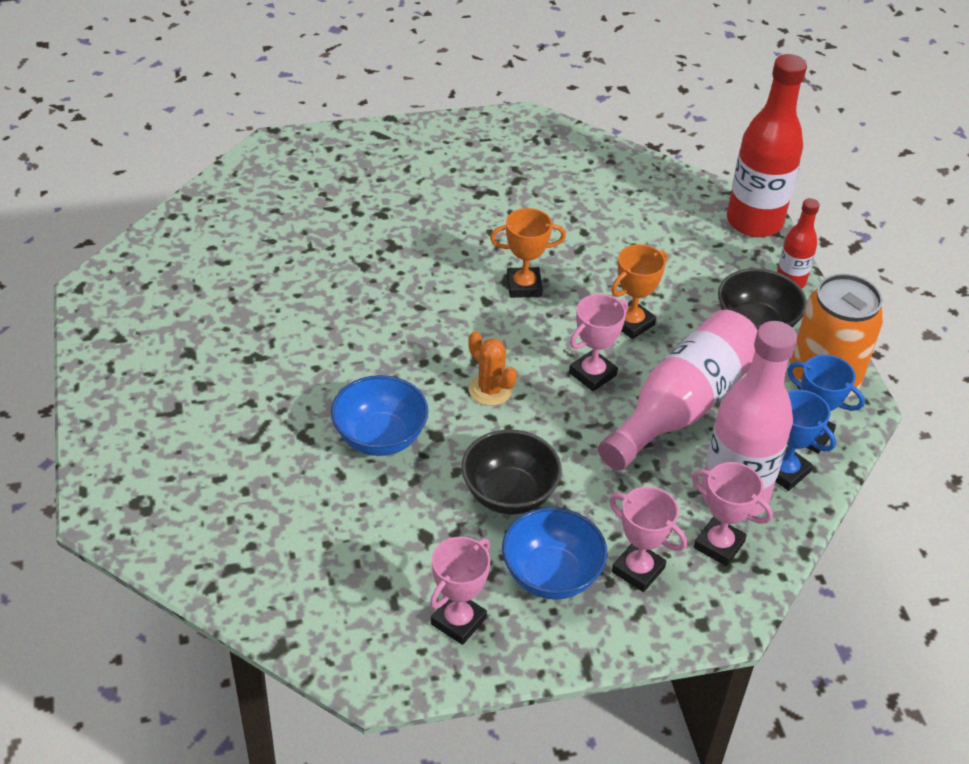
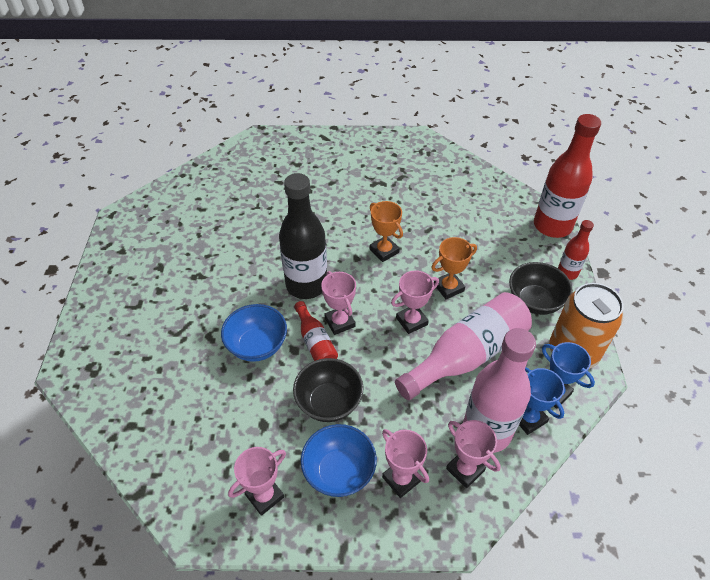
camera: 15 degrees right, 5 degrees up
orange cactus [468,331,517,406] -> pink trophy [321,271,356,335]
orange trophy [490,208,566,298] -> orange trophy turned 45 degrees clockwise [370,201,403,262]
none -> black bottle [279,173,327,299]
none -> red bottle [294,301,338,361]

